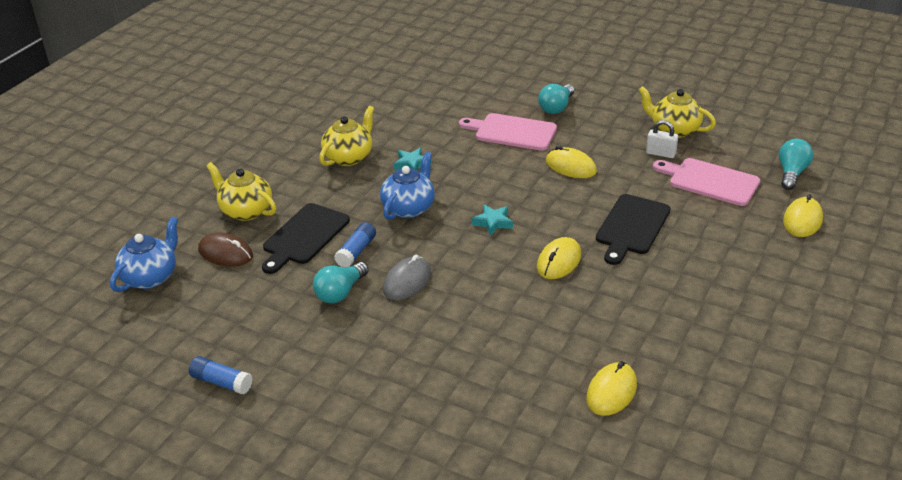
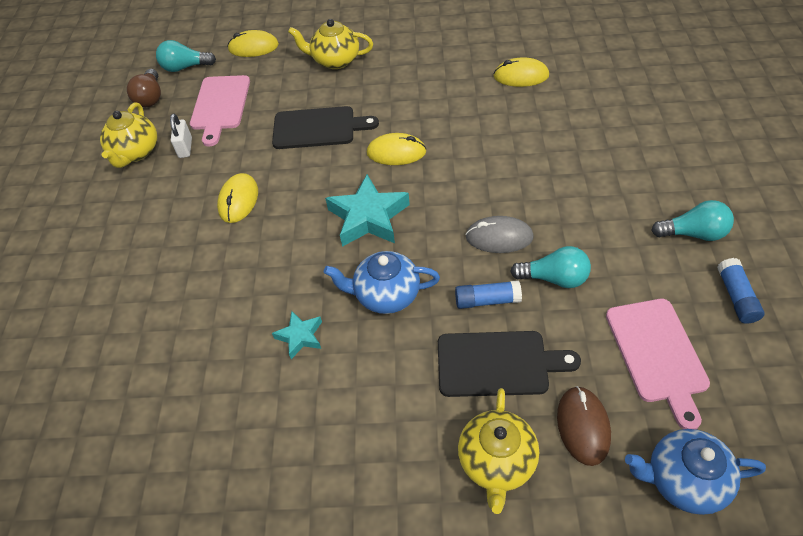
camera: 115 degrees left, 15 degrees up
yellow teapot [319,106,375,166] -> yellow teapot moved to [288,19,373,69]
pink cutting board [459,113,557,151] -> pink cutting board moved to [606,299,710,429]
turquoise star [472,204,513,236] -> turquoise star [325,174,410,247], size x1.86
turquoise light bulb [538,84,574,114] -> turquoise light bulb moved to [651,200,734,241]
none -> brown light bulb [127,69,161,107]

